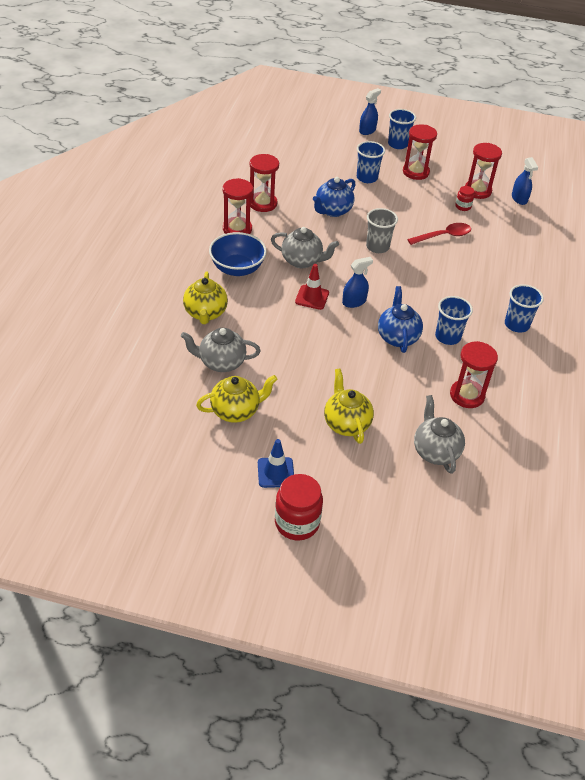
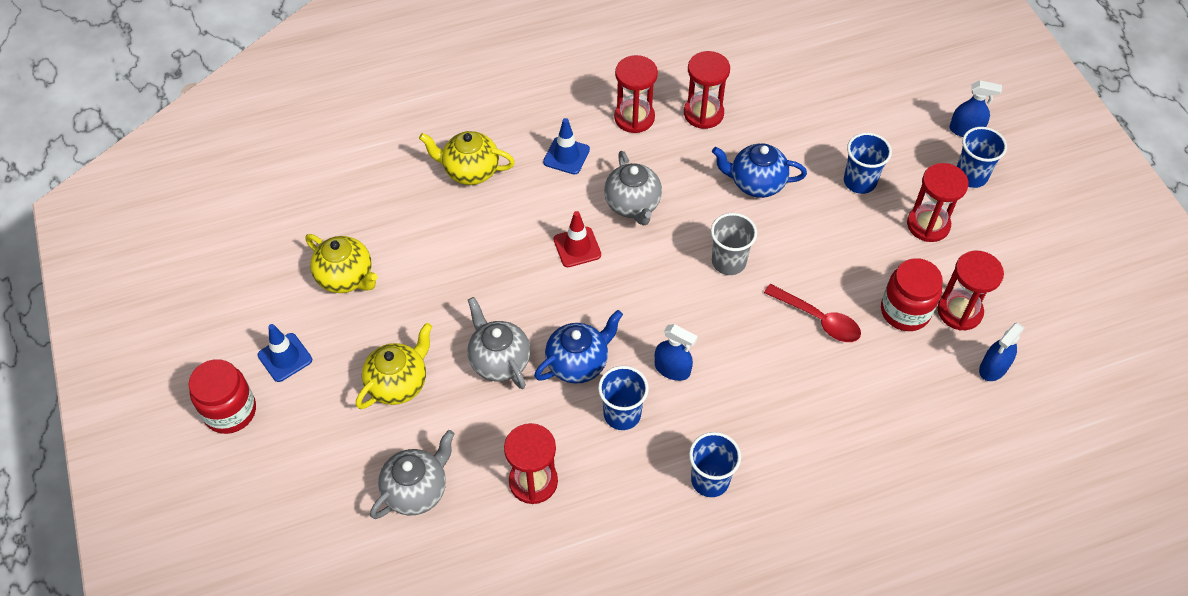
camera: 60 degrees right, 10 degrees up
grey teapot [181,328,261,372] -> grey teapot moved to [467,297,530,389]
yellow teapot [183,272,228,324] -> yellow teapot turned 45 degrees clockwise [419,131,515,185]
blue bowl [209,232,267,276] -> blue traffic cone [543,118,590,175]
blue spray bottle [342,257,373,308] -> blue spray bottle moved to [655,324,698,381]
red jar [455,186,474,211] -> red jar [881,258,943,331], size x1.95

